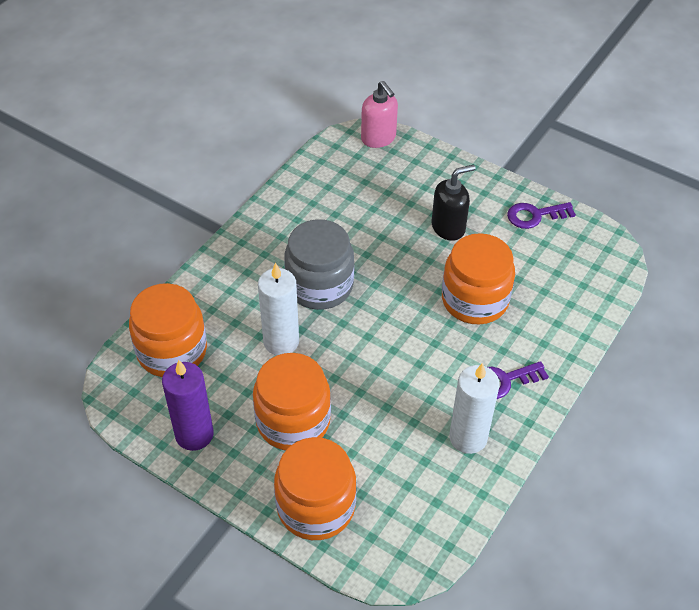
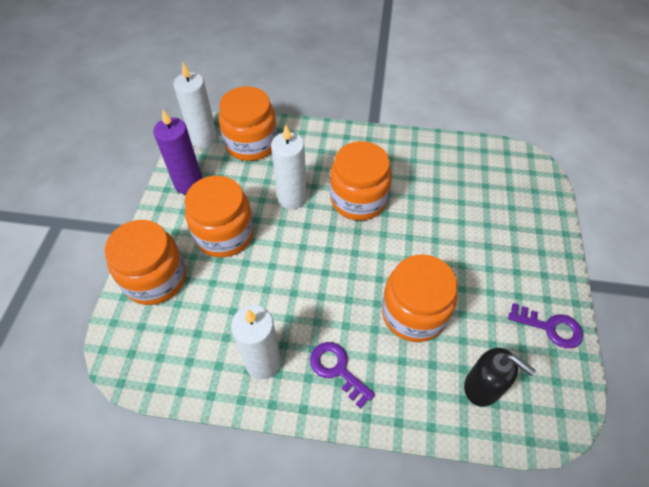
camera: 65 degrees right, 5 degrees up
grey jar [284,219,354,310] -> orange jar [330,141,392,221]
pink soap dispenser [361,81,398,148] -> none
black soap dispenser [432,164,476,241] -> black soap dispenser moved to [464,348,536,407]
purple key [507,202,576,229] -> purple key turned 150 degrees clockwise [508,303,583,348]
none -> white candle [173,63,217,148]

